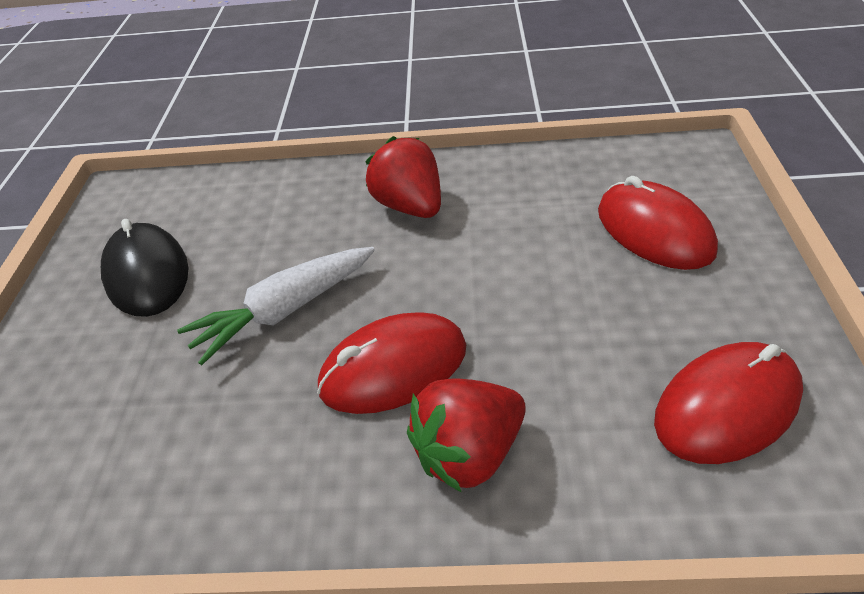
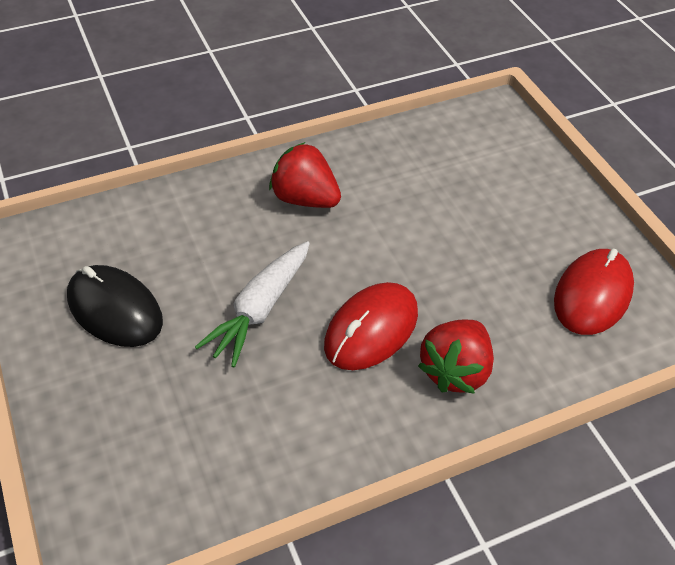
camera: 30 degrees left, 5 degrees up
red mouse [598,176,718,270] -> none

